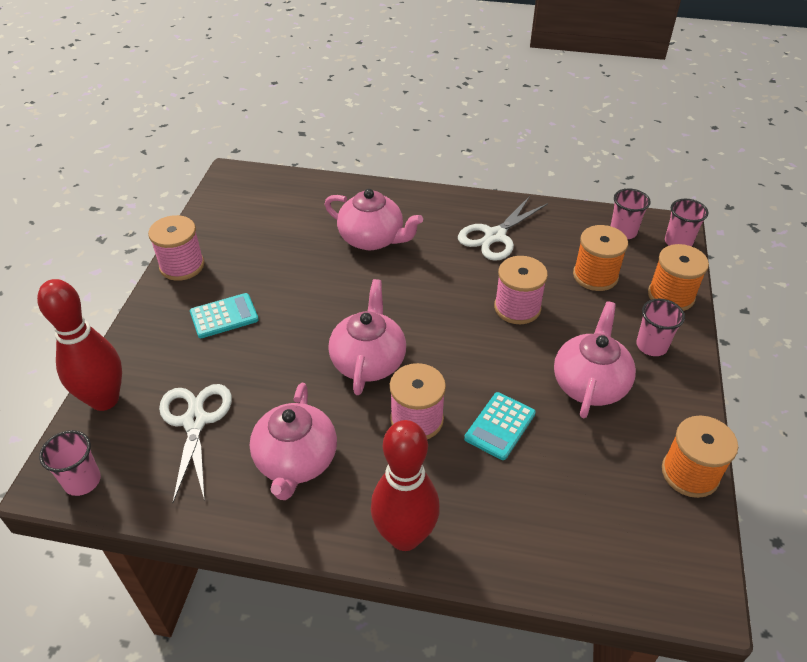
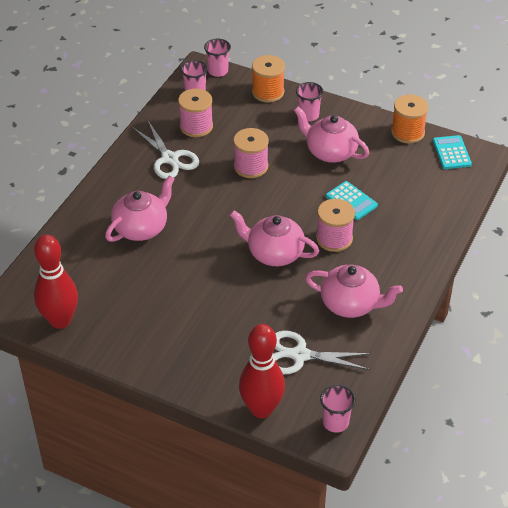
camera: 75 degrees left, 0 degrees up
pink spool [148,215,204,281] -> pink spool moved to [178,89,213,137]
turquoise calculator [190,293,259,338] -> turquoise calculator moved to [433,135,472,169]
red bowling pin [371,420,440,551] -> red bowling pin moved to [34,235,78,329]
orange spool [573,225,628,291] -> none

